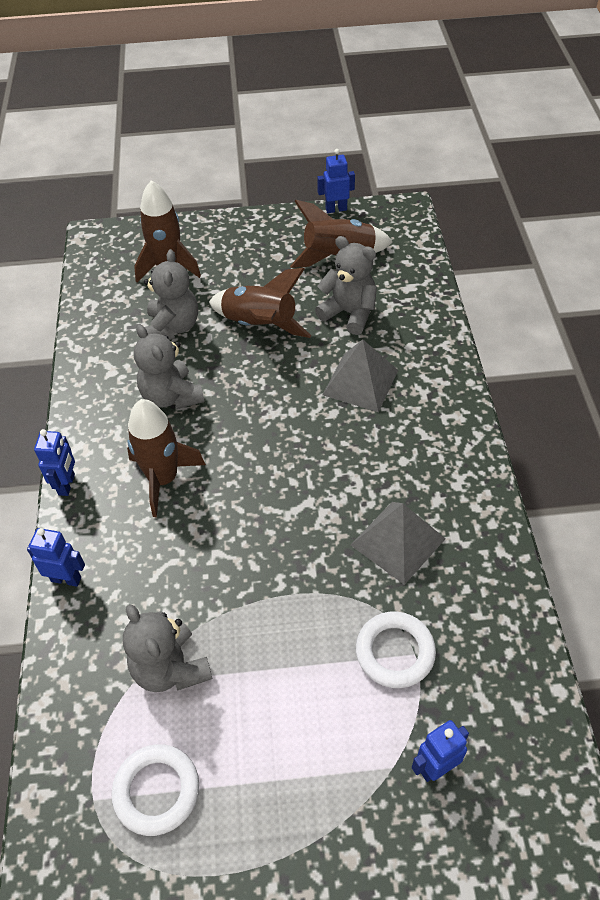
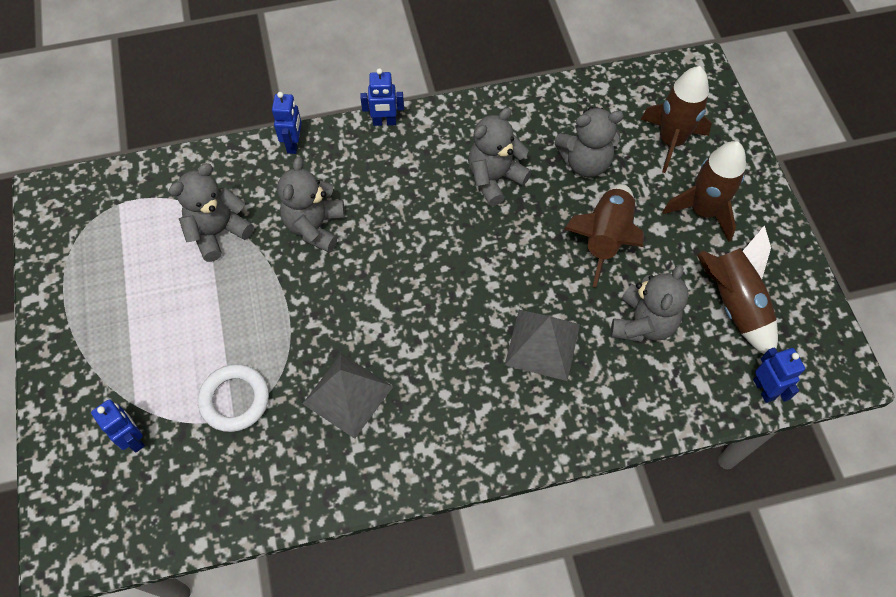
camera: 80 degrees right, 10 degrees up
white ring [111,744,199,836] -> none
brown rocket [127,399,206,517] -> brown rocket moved to [662,141,746,242]
blue robot [317,149,355,213] -> blue robot moved to [753,347,805,403]
none -> grey teddy bear [277,157,345,253]

